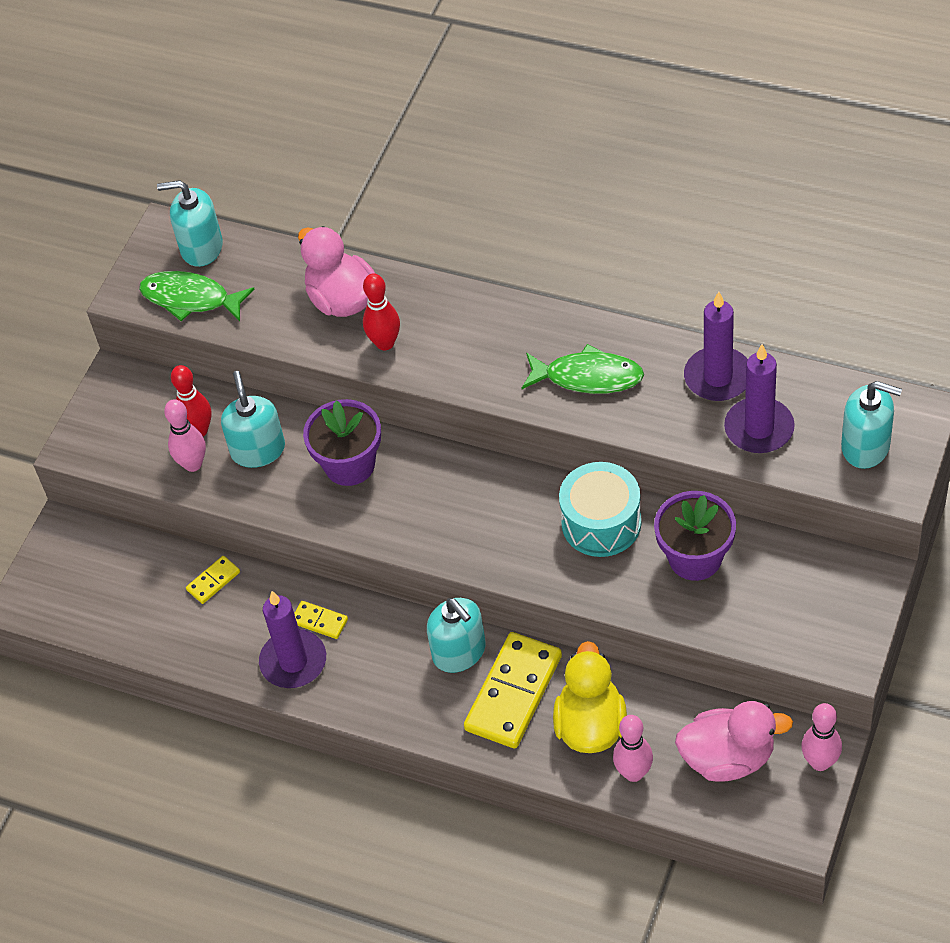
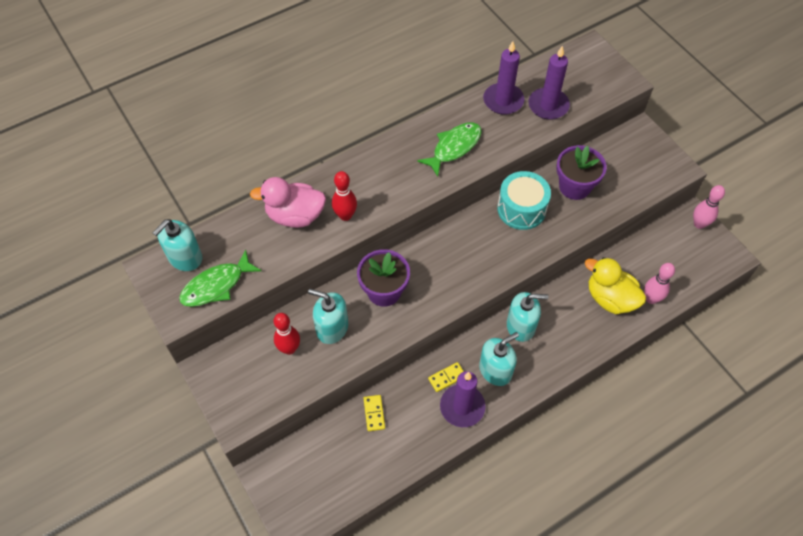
camera: 60 degrees left, 5 degrees up
pink bowling pin [164,399,206,472] -> none
yellow domino [464,632,562,748] -> none
pink duck [675,701,793,782] -> none
turquoise soap dispenser [841,381,902,469] -> turquoise soap dispenser moved to [479,332,519,386]

